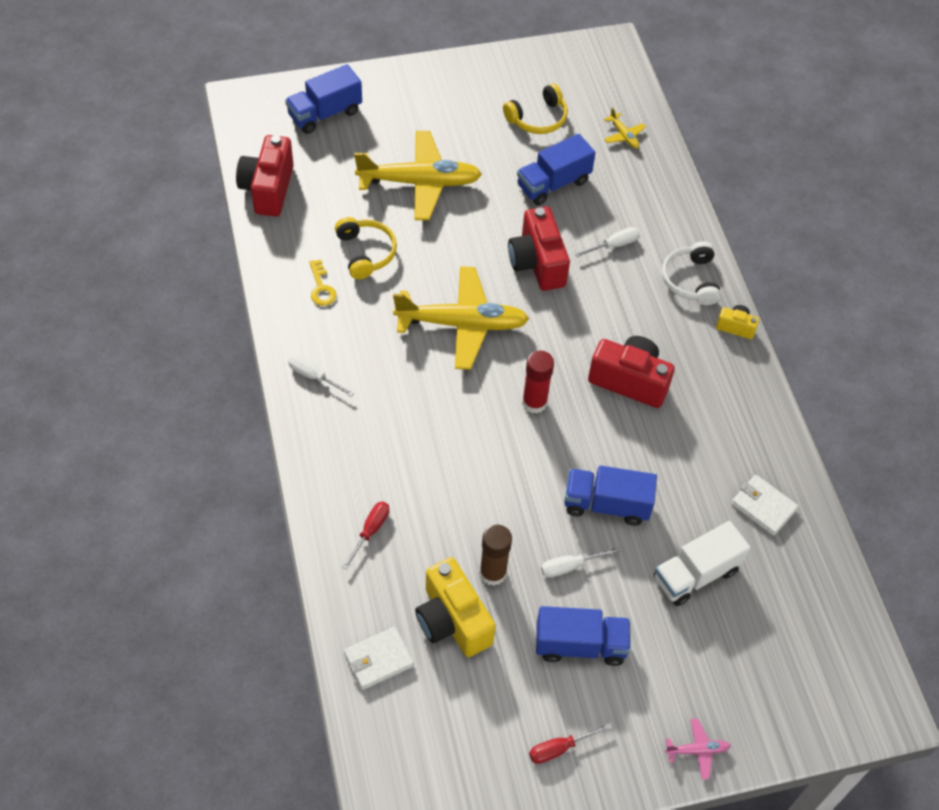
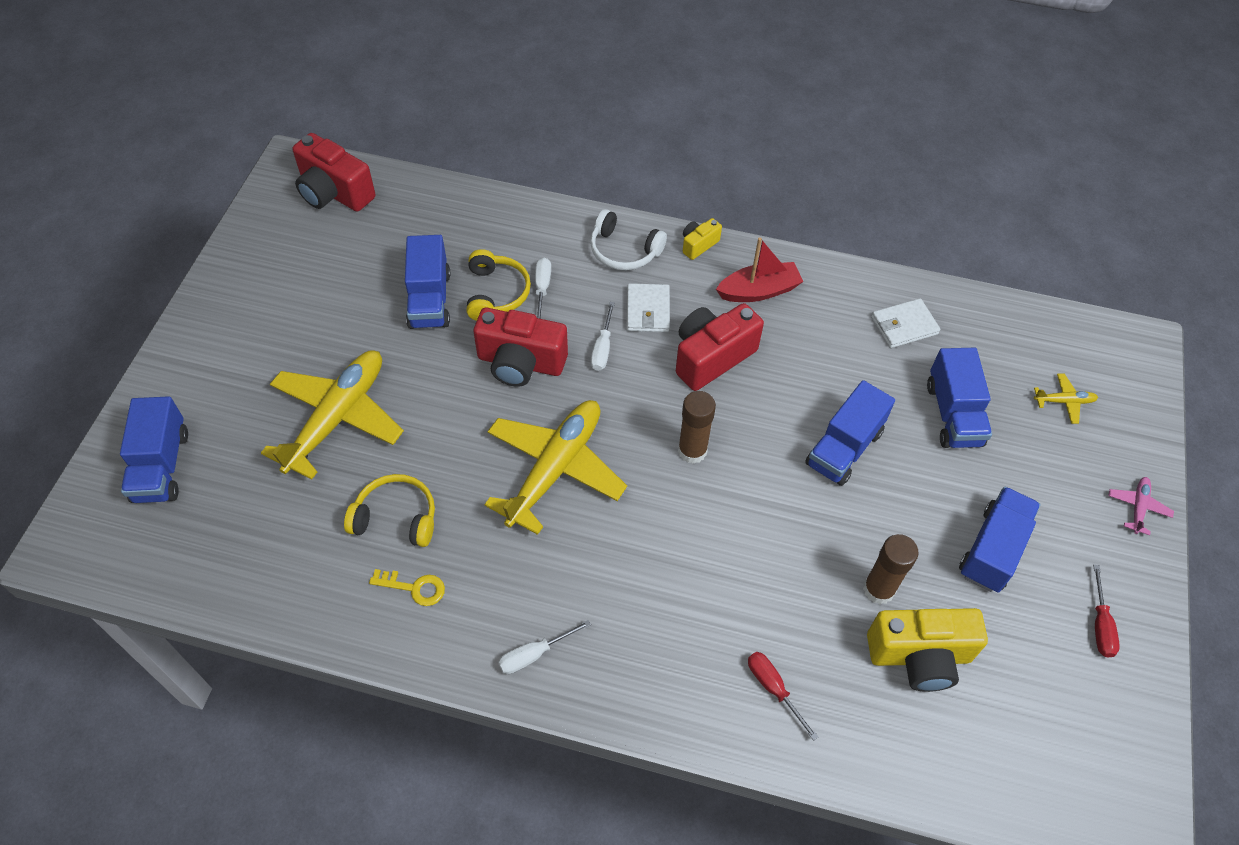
camera: 60 degrees left, 0 degrees up
red camera [236,135,293,217] -> red camera moved to [292,133,376,212]
white wallet [344,627,414,690] -> white wallet moved to [626,283,670,332]
yellow headphones [503,83,568,134] -> yellow headphones moved to [466,249,531,321]
red glue stick [522,350,554,413] -> brown glue stick [678,391,716,464]
white screwdriver [541,547,620,578] -> white screwdriver moved to [591,302,615,371]
yellow plane [604,108,646,149] -> yellow plane moved to [1034,374,1098,424]
white truck [654,521,750,606] -> blue truck [927,348,992,448]
none -> red boat [716,237,803,302]

